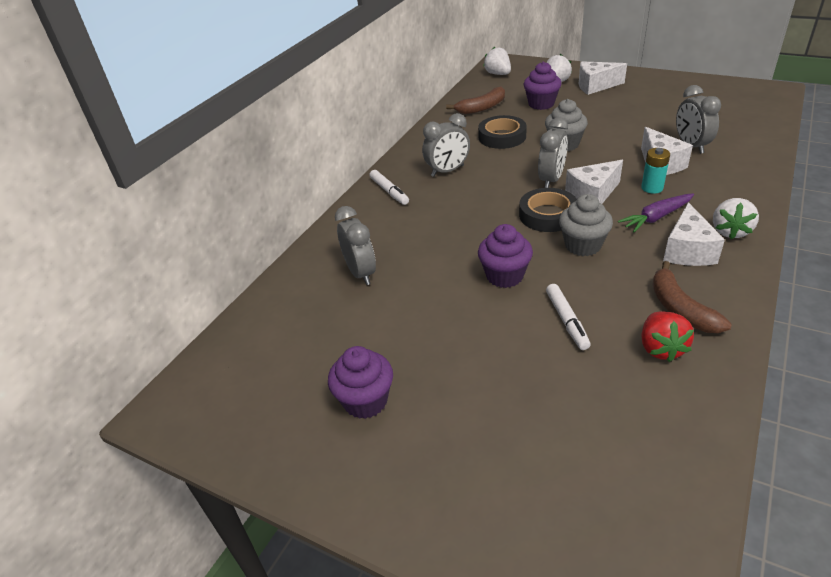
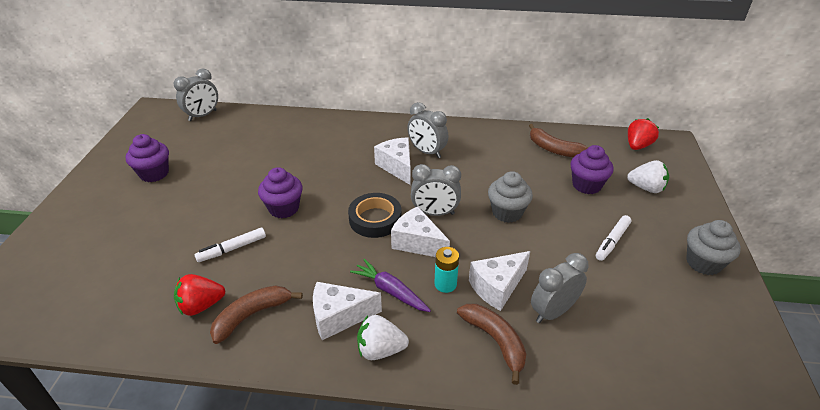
camera: 65 degrees right, 0 degrees up
grey clock [335,206,376,285] -> grey clock moved to [174,68,218,121]
white marker [370,170,409,205] -> white marker moved to [596,215,631,261]
black tape [478,115,527,149] -> none
white strawberry [483,47,511,75] -> red strawberry [628,118,659,150]
grey cupcake [559,194,613,256] -> grey cupcake moved to [686,220,741,275]
white cheese [579,61,627,95] -> white cheese moved to [374,137,411,185]
none -> brown banana [457,304,526,385]

